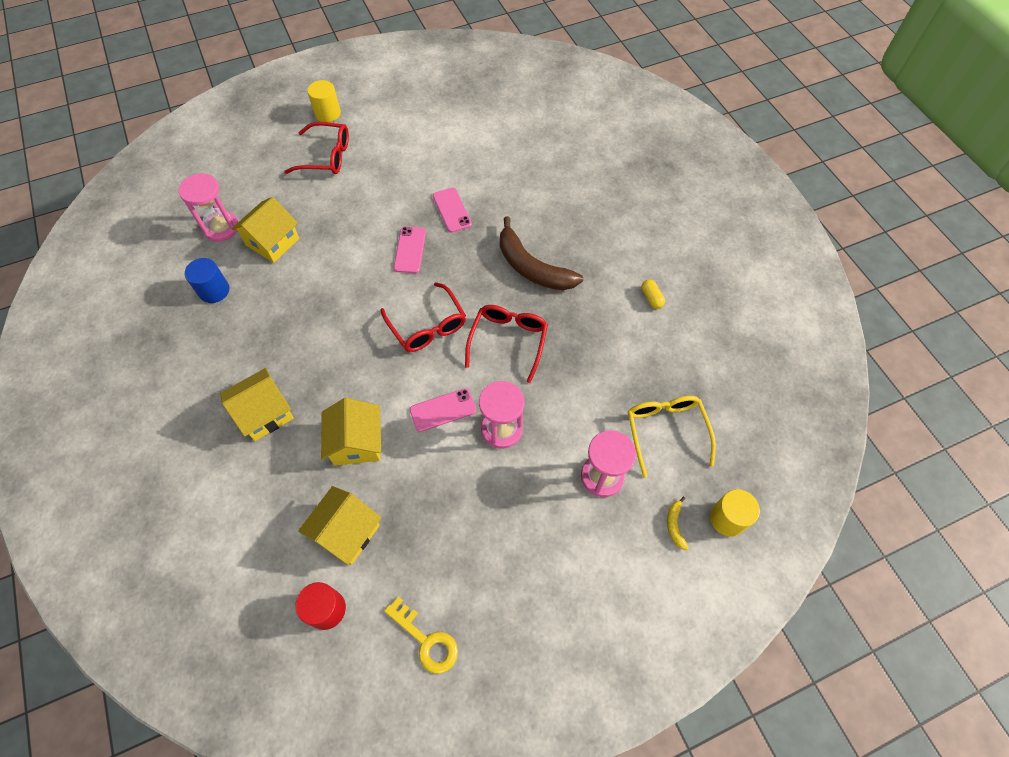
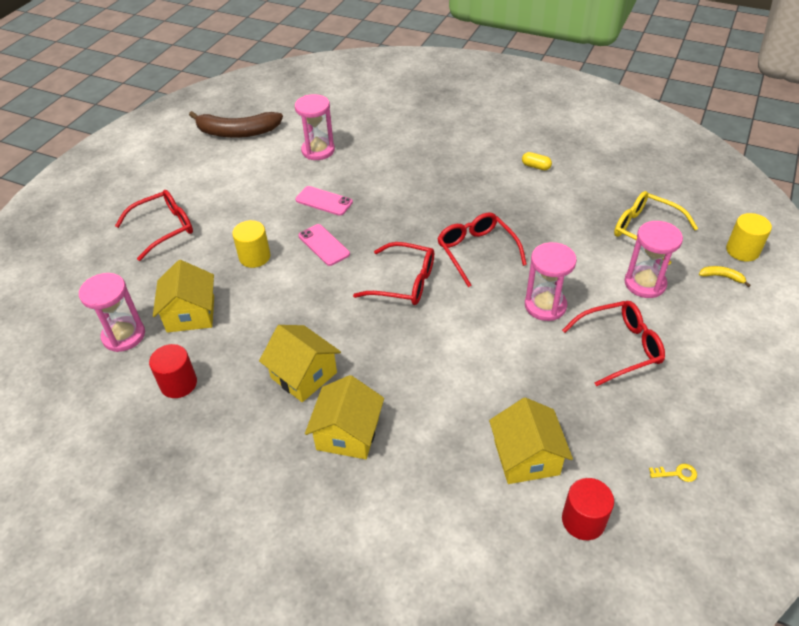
camera: 40 degrees left, 15 degrees down
blue cylinder [184,258,229,303] -> red cylinder [149,344,197,398]
yellow cylinder [307,80,341,122] -> yellow cylinder moved to [232,220,270,268]
yellow house [321,398,381,466] -> yellow house moved to [259,325,341,402]
yellow key [384,596,458,674] -> yellow key [649,464,697,482], size x0.51
pink phone [410,388,476,432] -> none
brown banana [500,216,583,290] -> brown banana moved to [189,111,283,138]
yellow banana [667,497,689,550] -> yellow banana turned 150 degrees clockwise [699,266,751,287]
none -> pink hourglass [295,94,335,160]
none -> red glasses [562,301,665,386]

